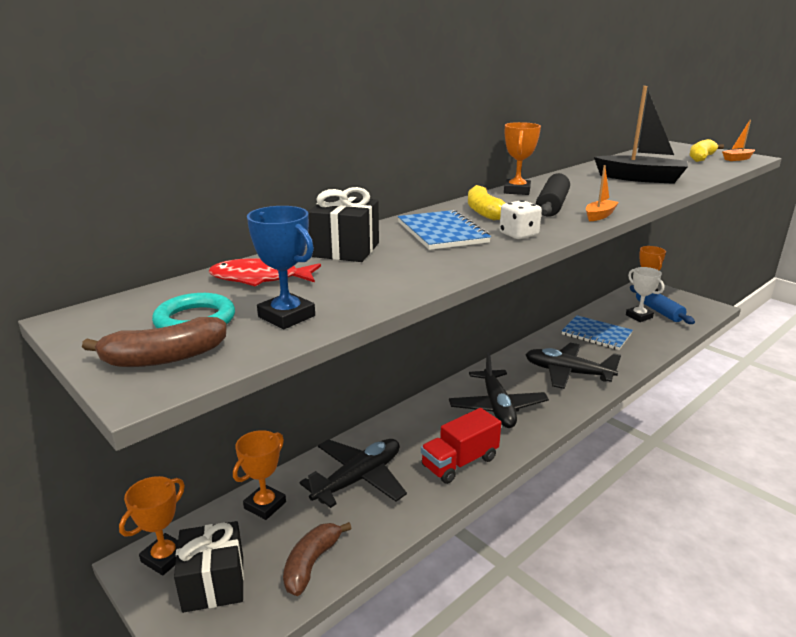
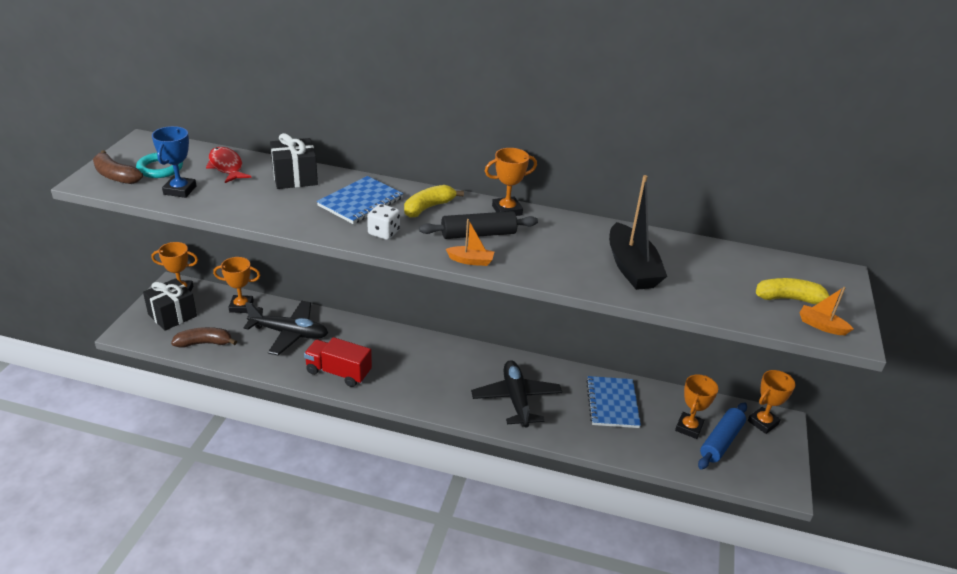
camera: 55 degrees right, 10 degrees up
black plane [449,352,549,428] -> none
white trophy [626,267,664,322] -> orange trophy [675,375,718,439]

